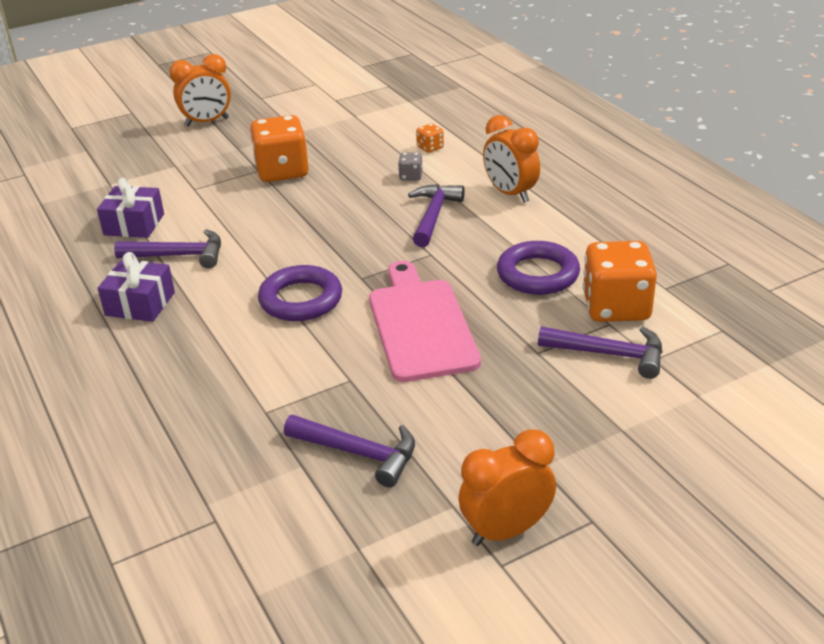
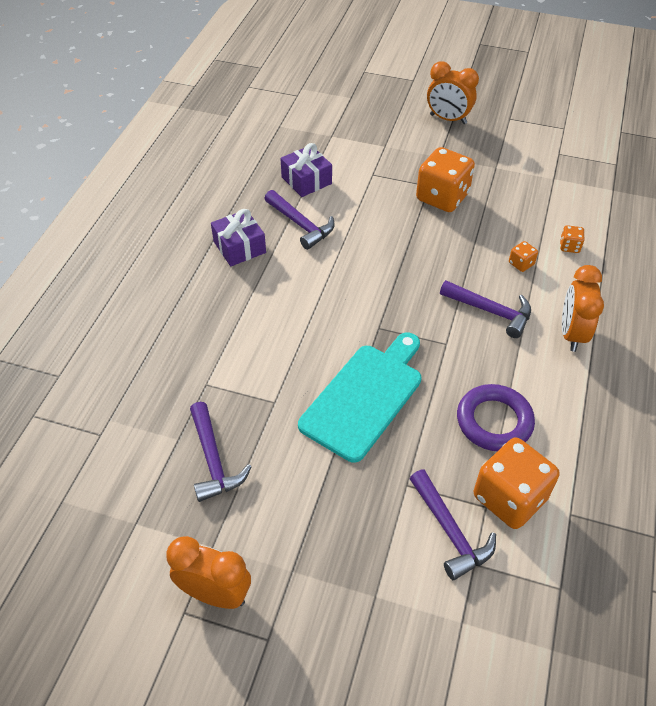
camera: 45 degrees right, 15 degrees up
purple ring [258,265,342,321] -> none
pink cutting board [369,261,481,382] -> turquoise cutting board [298,332,421,463]
grey dice [398,152,422,180] -> orange dice [509,241,538,272]
purple hammer [408,184,465,247] -> purple hammer turned 60 degrees clockwise [440,280,531,338]

